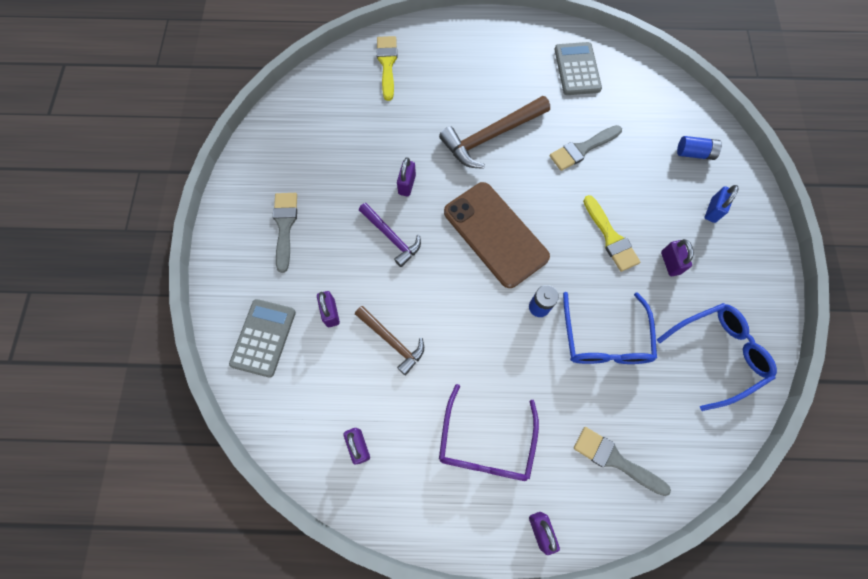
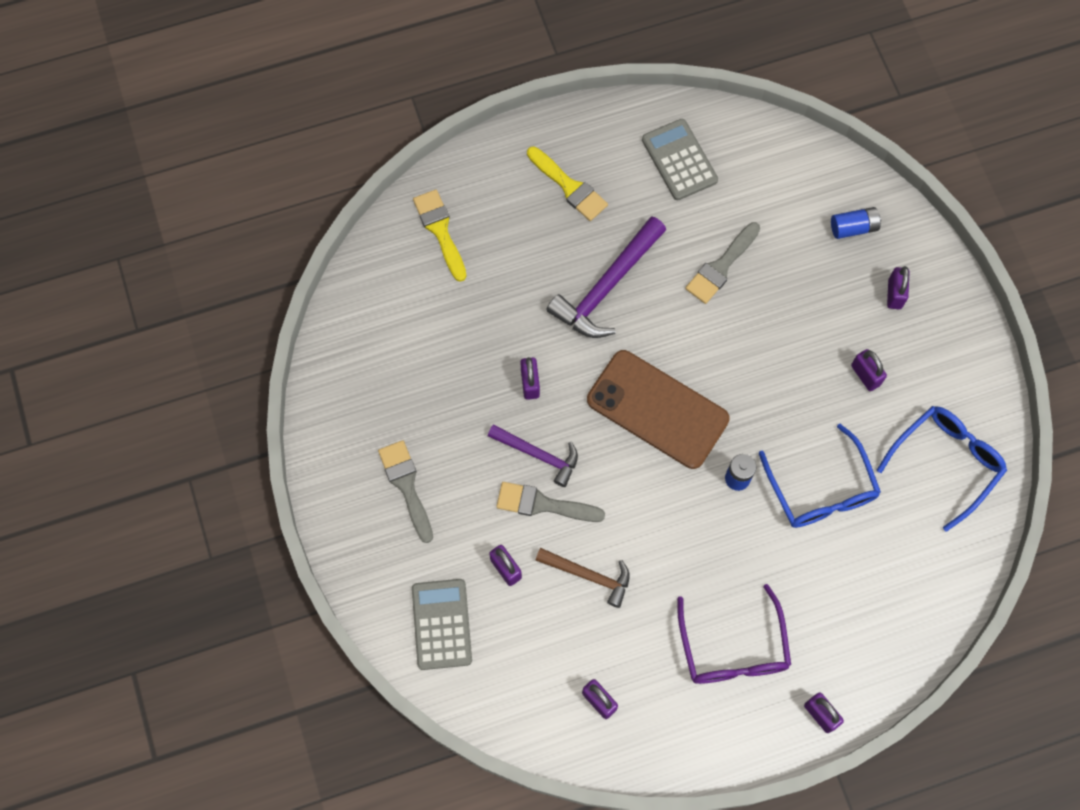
camera: 20 degrees left, 0 degrees up
brown hammer [439,96,550,169] -> purple hammer [546,216,666,338]
grey brush [574,427,671,496] -> grey brush moved to [496,482,605,522]
yellow brush [583,195,640,272] -> yellow brush moved to [527,146,608,221]
blue padlock [705,185,739,223] -> purple padlock [887,266,910,309]

